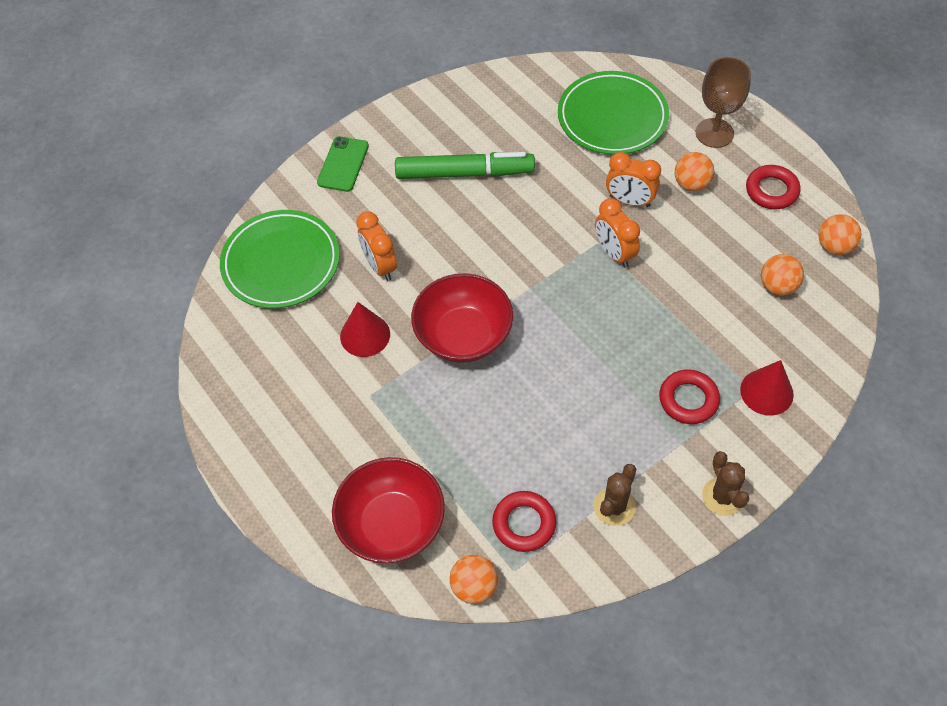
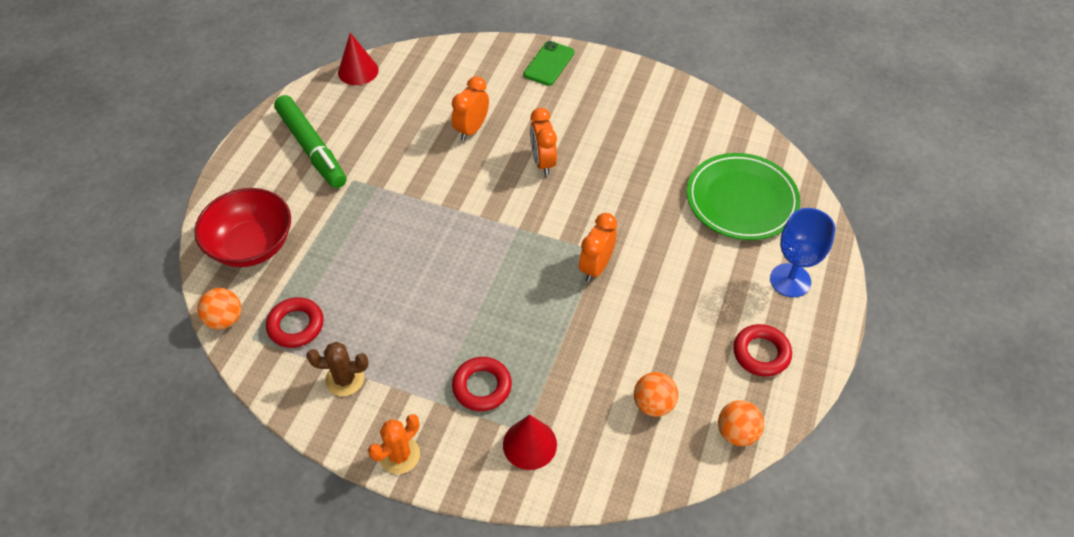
camera: 55 degrees right, 5 degrees down
green plate [220,210,340,308] -> none
green phone [317,136,369,192] -> green phone turned 45 degrees counterclockwise [524,41,575,86]
red cone [340,302,390,357] -> red cone moved to [338,33,379,85]
green marker [395,152,535,179] -> green marker moved to [274,95,346,188]
red bowl [411,273,513,363] -> none
orange clock [606,152,661,207] -> orange clock moved to [530,108,557,176]
orange ball [675,152,714,191] -> none
brown goblet [696,57,751,148] -> blue goblet [770,208,835,297]
brown cactus [702,451,749,516] -> orange cactus [368,414,420,474]

